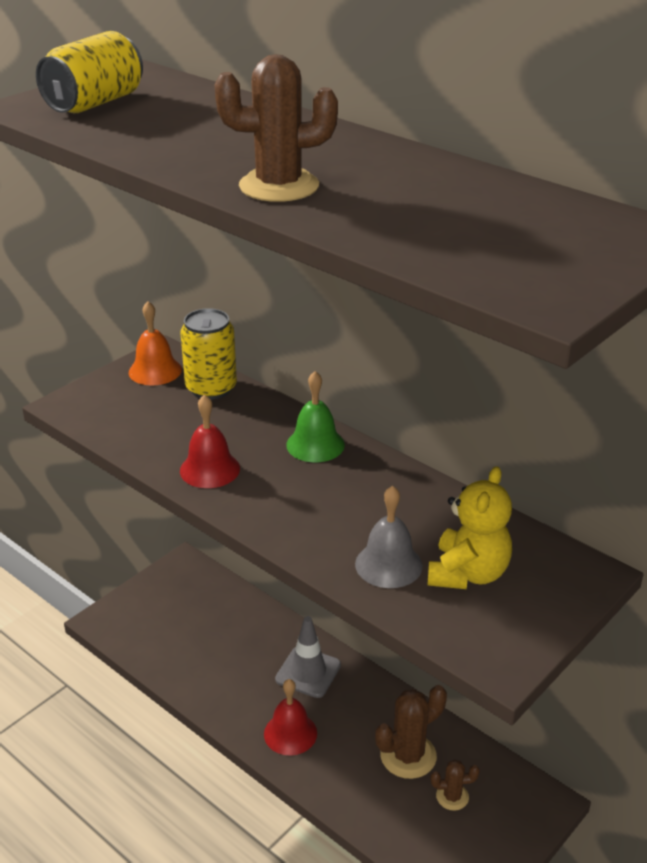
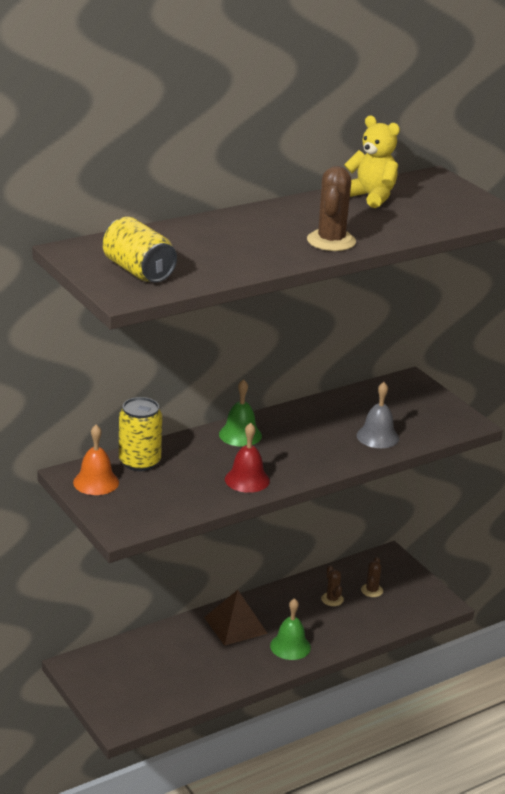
camera: 75 degrees left, 5 degrees down
red bell [264,679,317,756] -> green bell [270,598,311,660]
grey traffic cone [275,616,341,698] -> brown pyramid [204,590,268,646]
brown cactus [375,685,447,779] -> brown cactus [321,565,344,606], size x0.56
yellow teddy bear [428,466,512,589] -> yellow teddy bear moved to [344,116,400,208]

